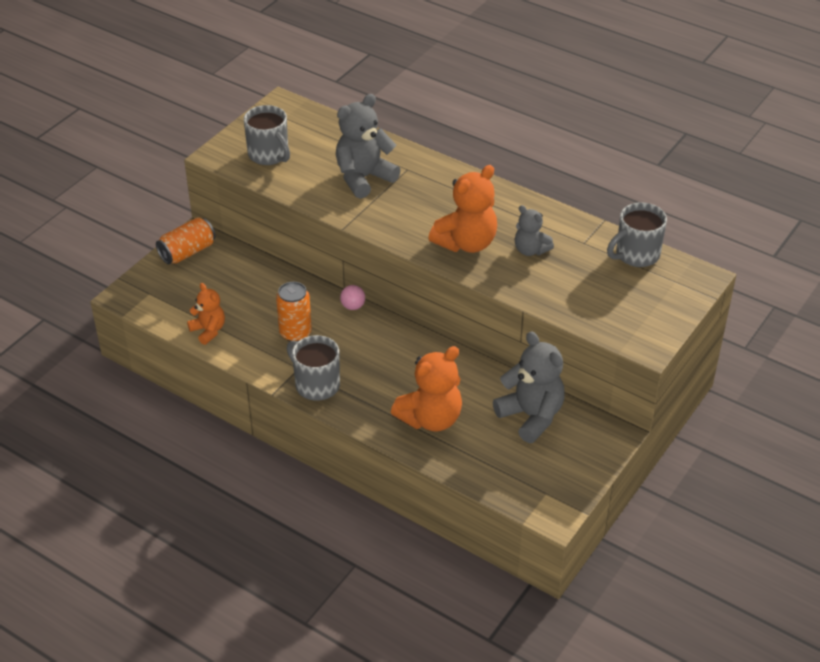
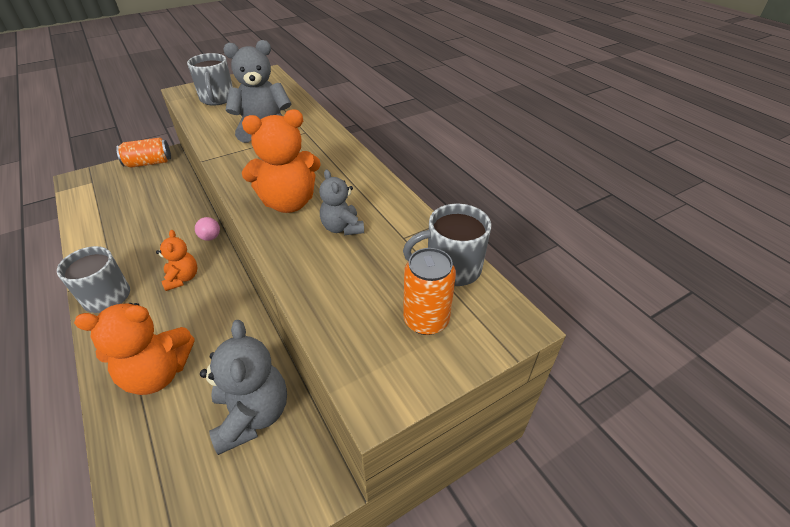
camera: 25 degrees right, 0 degrees up
orange teddy bear [187,283,225,345] -> orange teddy bear moved to [156,230,197,291]
orange can [276,282,312,341] -> orange can moved to [403,248,456,335]

